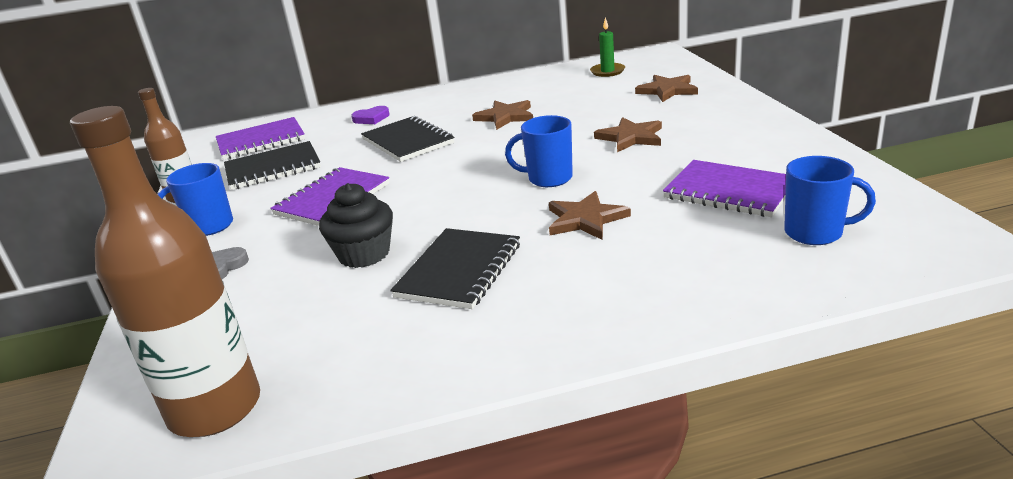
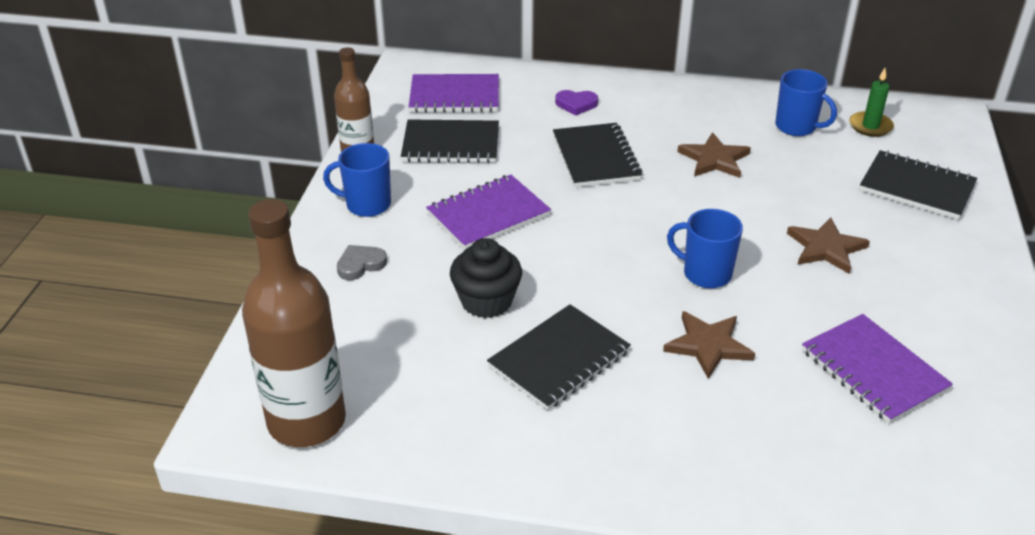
camera: 20 degrees right, 10 degrees up
brown star [635,75,698,102] -> black notebook [860,150,977,220]
blue mug [784,156,876,245] -> blue mug moved to [775,69,837,136]

